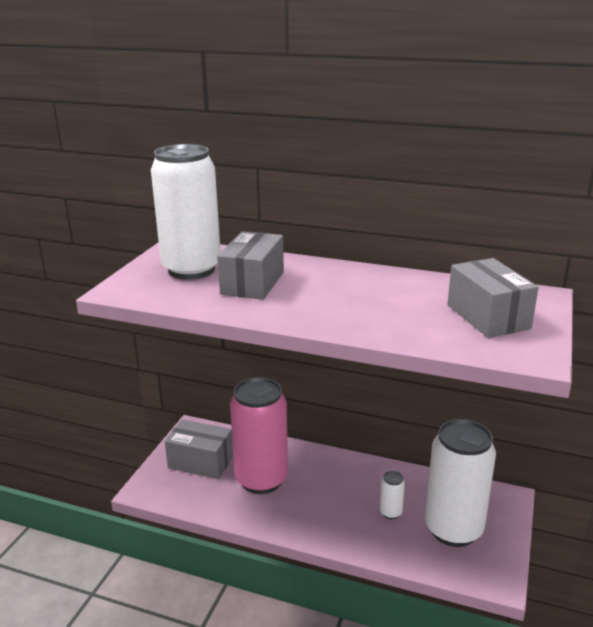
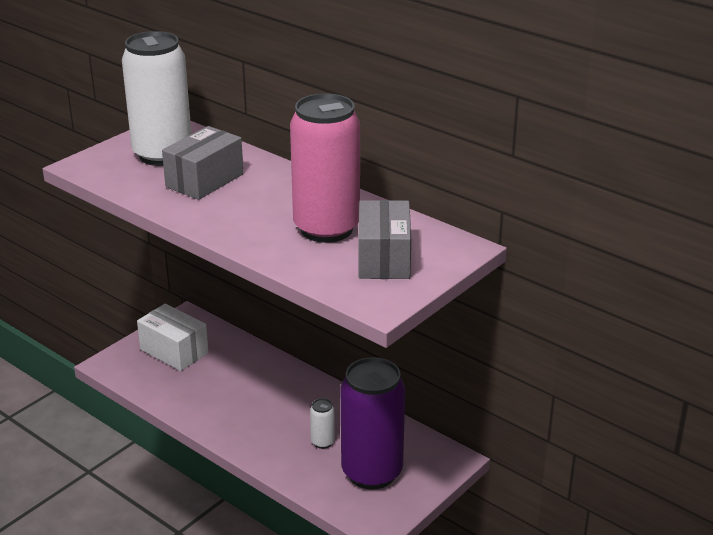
camera: 20 degrees right, 5 degrees up
grey box [165,419,233,479] -> white box [137,303,208,371]
pink can [230,377,288,494] -> pink can moved to [290,93,360,243]
white can [425,419,496,547] -> purple can [341,357,405,490]

